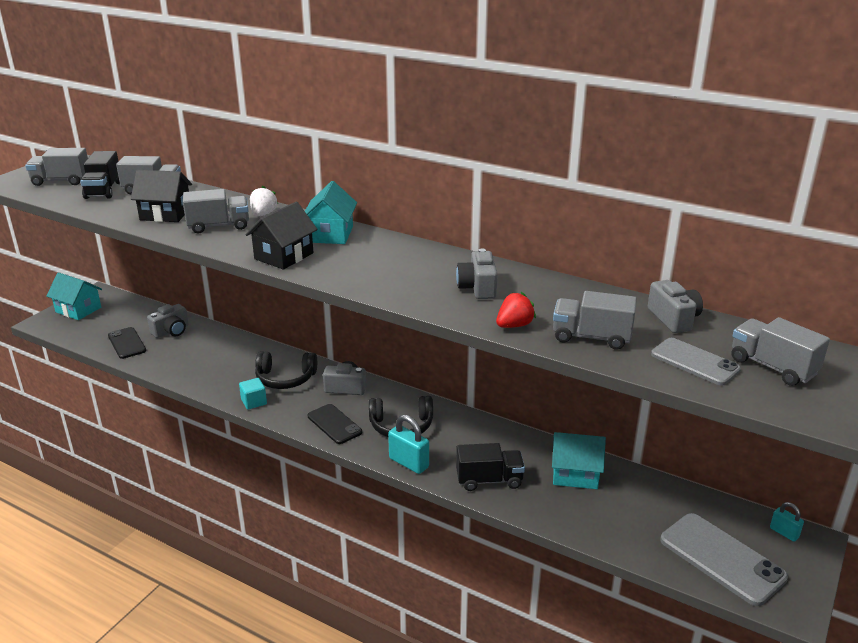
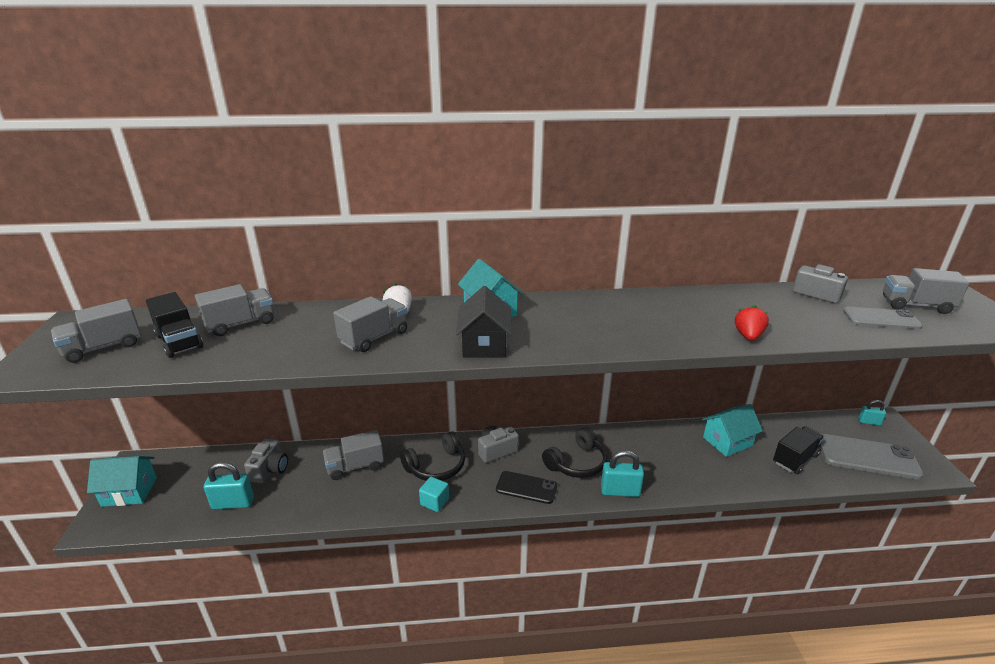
camera: 35 degrees left, 0 degrees up
black phone [108,327,146,359] -> turquoise padlock [204,462,254,509]
black house [131,170,192,222] -> none
grey camera [456,248,498,299] -> none
black truck [456,443,525,491] -> black truck moved to [773,426,825,474]
grey truck [553,291,637,350] -> grey truck moved to [323,430,384,480]

